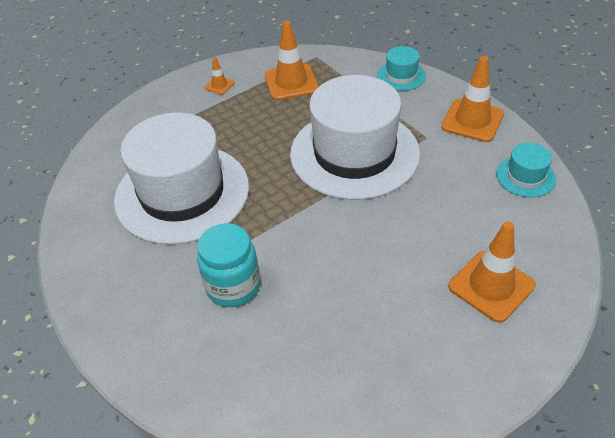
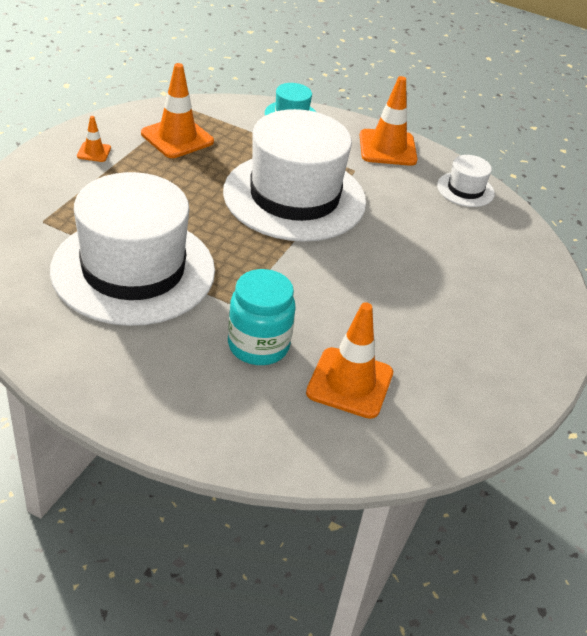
camera: 35 degrees left, 5 degrees down
orange traffic cone [449,221,536,323] -> orange traffic cone moved to [306,302,393,419]
turquoise hat [496,143,556,197] -> white hat [437,155,495,207]

